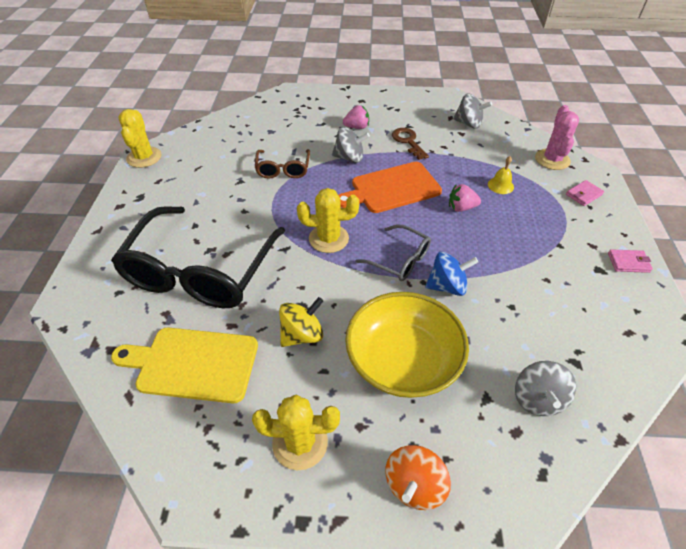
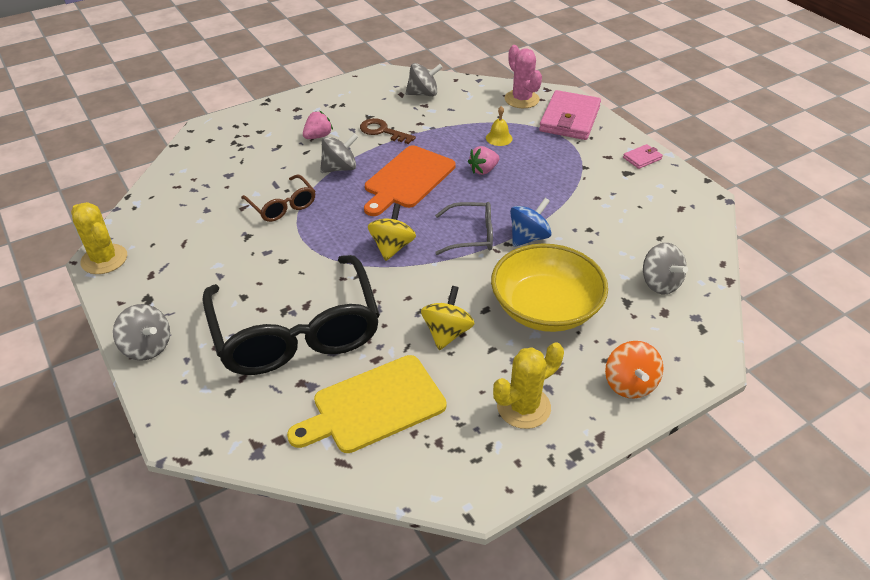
camera: 35 degrees left, 5 degrees down
yellow cactus [297,188,359,253] -> yellow spinning top [368,203,416,261]
pink wallet [566,180,604,206] -> pink wallet [539,90,601,140], size x2.19
none -> grey spinning top [113,304,170,361]

